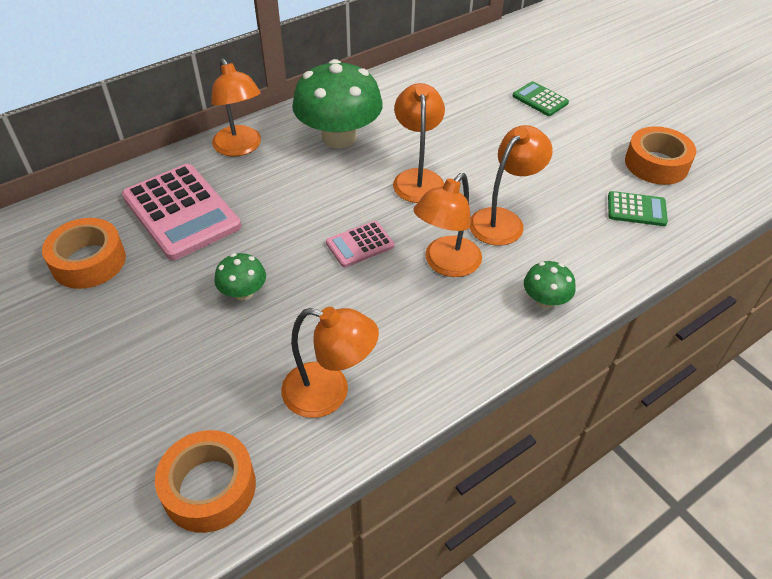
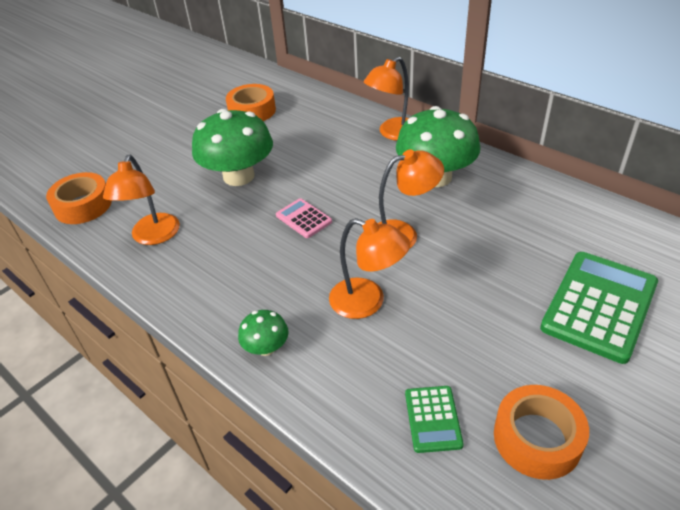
camera: 80 degrees right, 5 degrees down
pink calculator [122,164,241,260] -> none
green mushroom [214,253,266,300] -> green mushroom [192,109,273,186], size x2.13
orange lamp [414,173,482,277] -> none
green calculator [513,81,569,116] -> green calculator [540,252,658,364], size x2.00

